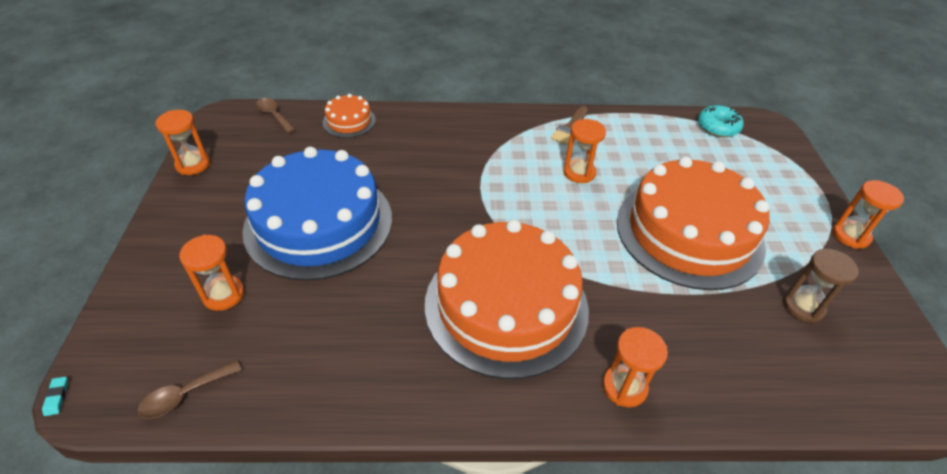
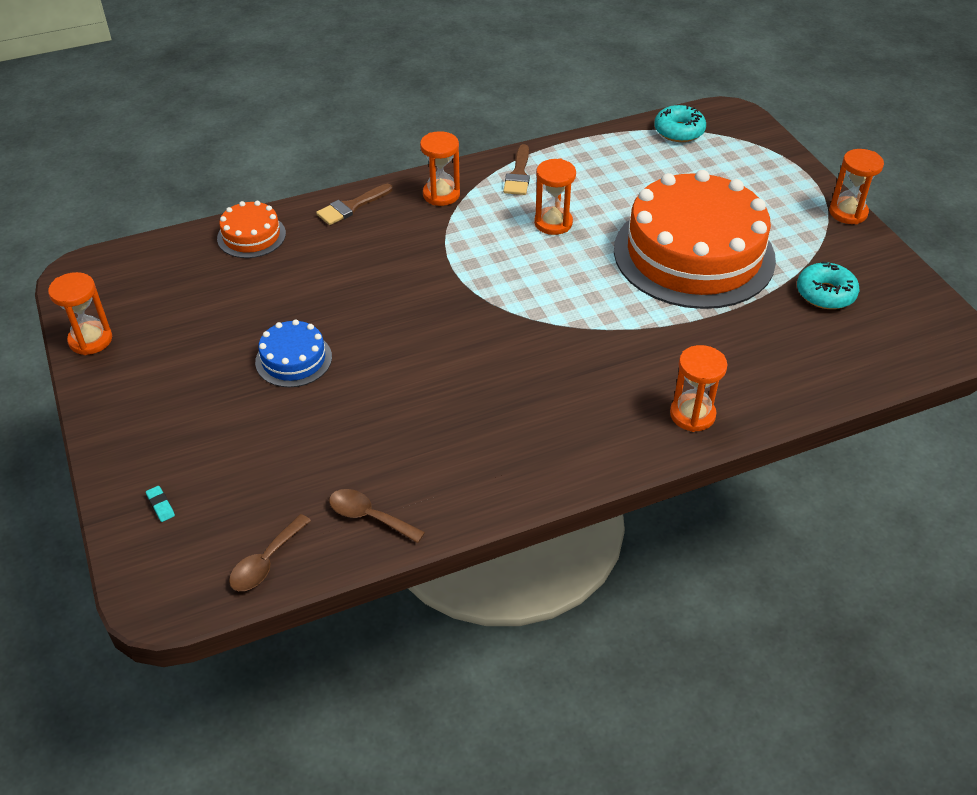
camera: 20 degrees left, 0 degrees up
turquoise eraser [42,377,68,416] -> turquoise eraser moved to [146,486,175,522]
orange hourglass [179,234,244,311] -> orange hourglass moved to [420,131,460,206]
blue cake [242,147,392,281] -> blue cake [255,319,332,387], size x0.43
brown spoon [256,98,296,133] -> brown spoon moved to [329,489,425,543]
orange cake [425,220,589,379] -> none
brown hourglass [783,249,859,323] -> turquoise donut [797,262,859,309]
none -> brown brush [316,184,393,225]

